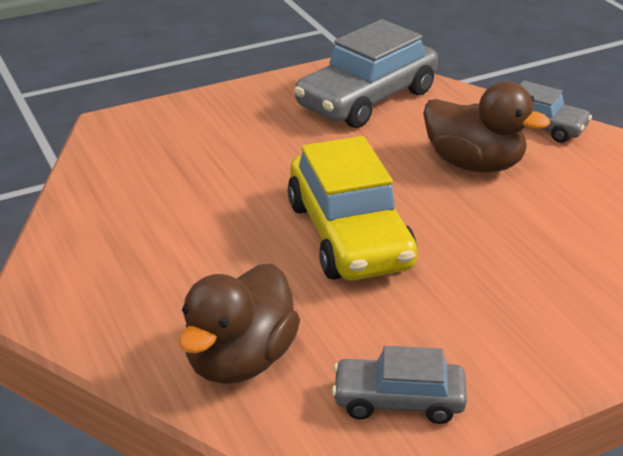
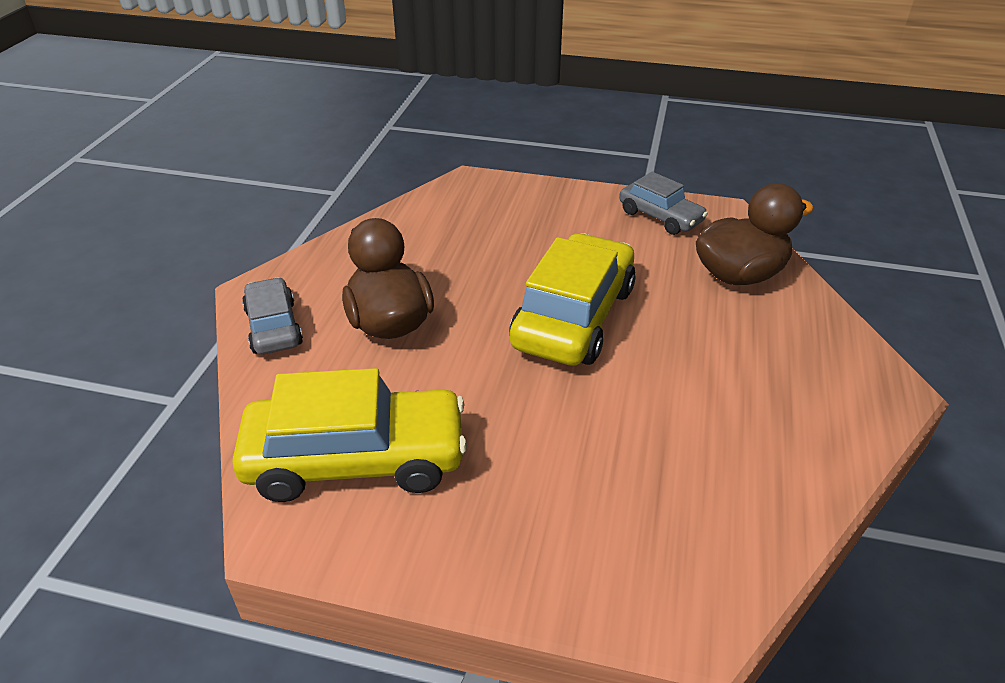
camera: 140 degrees left, 5 degrees up
grey car [294,19,438,128] -> yellow car [232,368,467,502]

